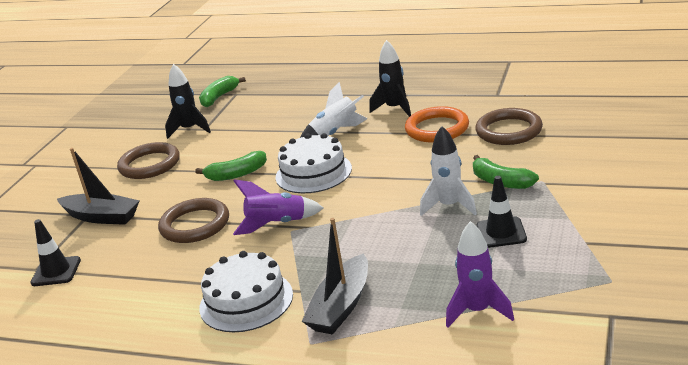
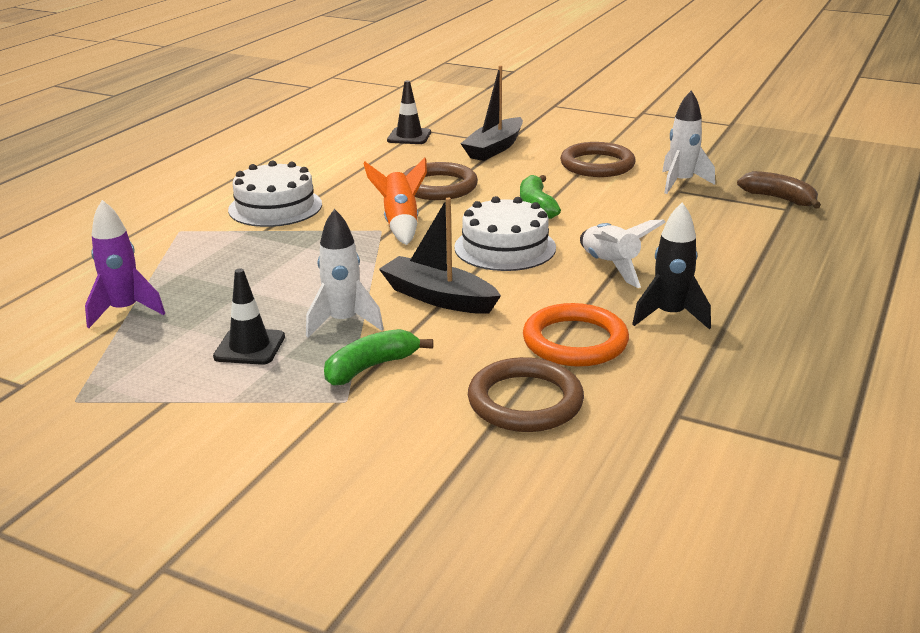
camera: 95 degrees right, 0 degrees up
black rocket [165,64,211,139] -> white rocket [662,91,715,194]
green banana [199,76,246,107] -> brown banana [737,171,821,208]
purple rocket [233,179,323,235] -> orange rocket [363,158,427,245]
black boat [302,218,368,334] -> black boat moved to [379,198,501,314]

